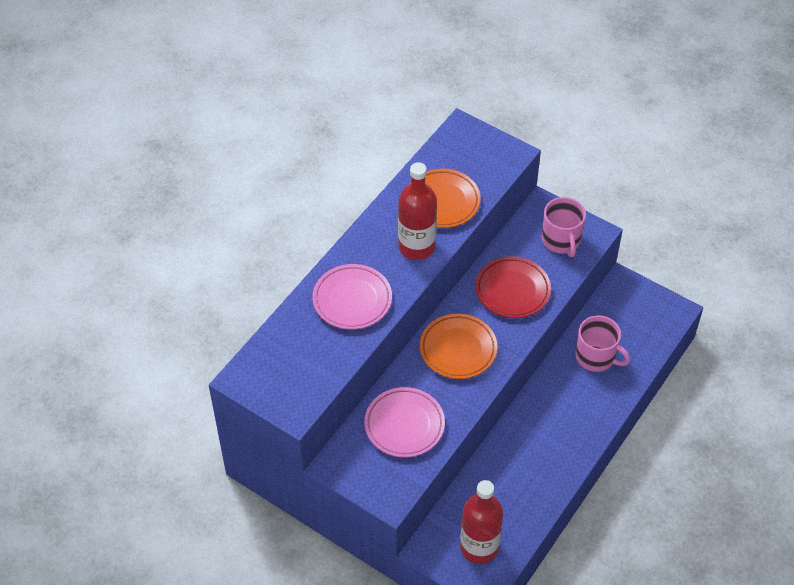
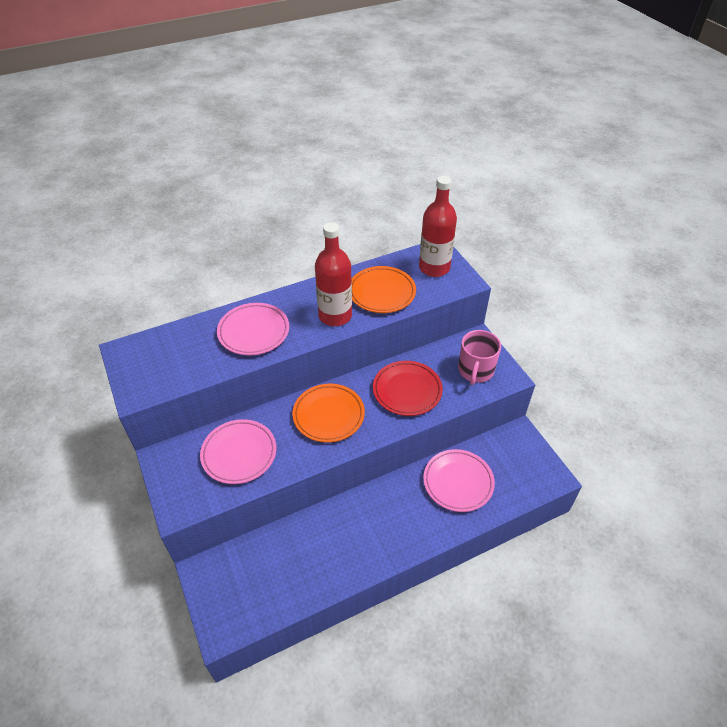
camera: 30 degrees right, 5 degrees down
red bottle [460,480,503,564] -> red bottle moved to [419,176,457,277]
pink mug [576,315,630,372] -> pink plate [423,449,495,512]

